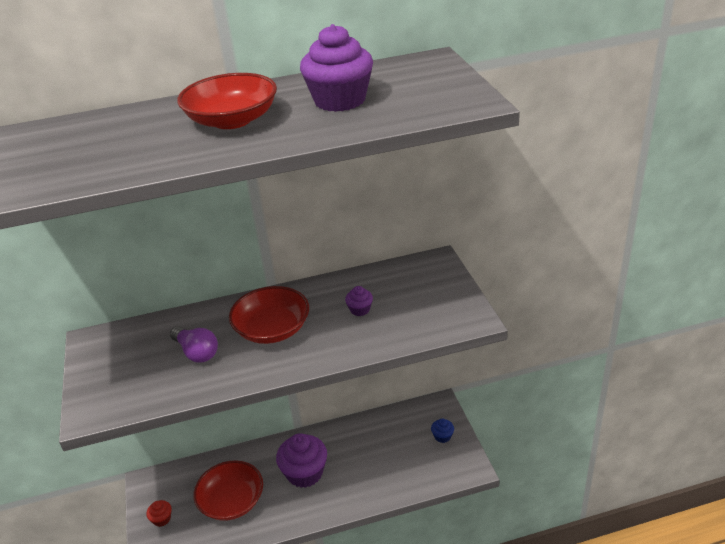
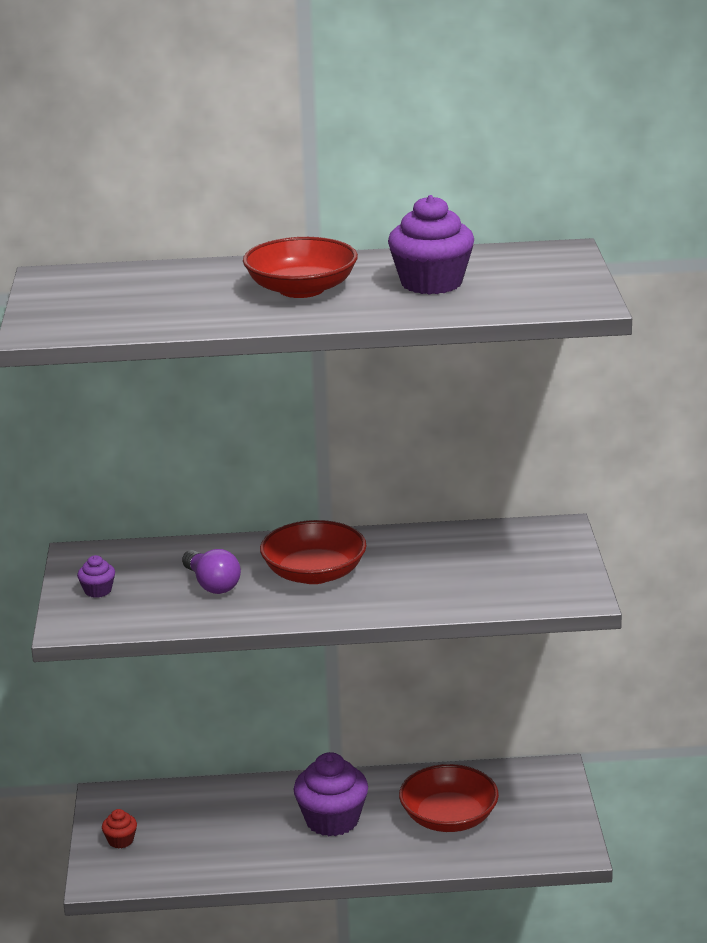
camera: 10 degrees right, 10 degrees down
red bowl [193,460,263,521] -> red bowl moved to [399,764,499,832]
purple cupcake [345,286,373,316] -> purple cupcake moved to [77,555,115,598]
blue cupcake [431,419,454,443] -> none

